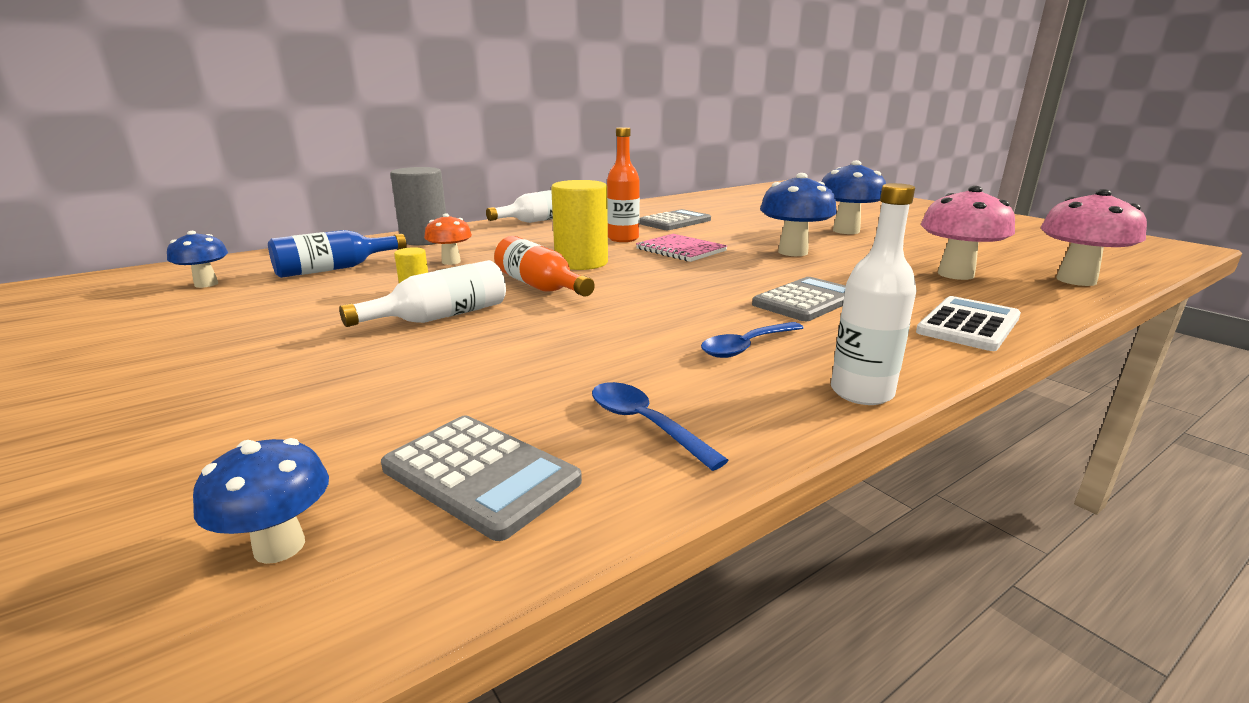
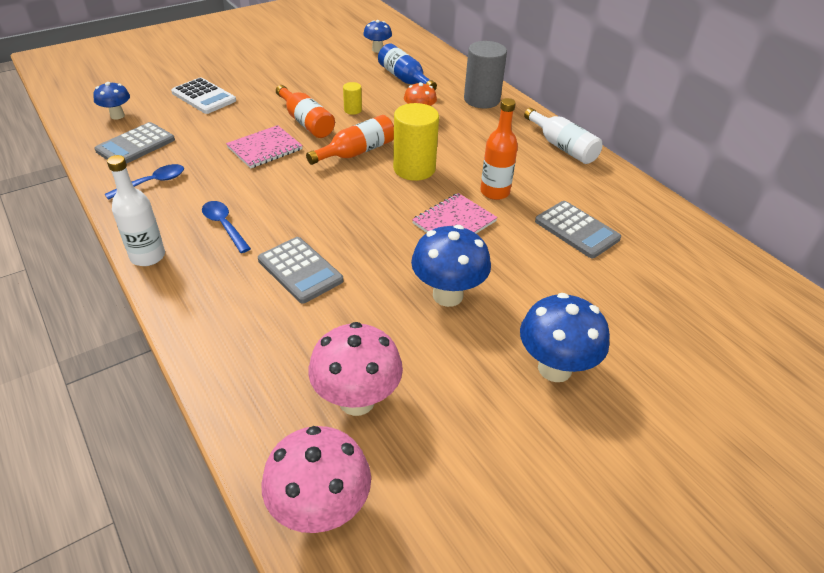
camera: 90 degrees right, 20 degrees up
white bottle [339,260,506,327] -> orange bottle [276,85,335,138]
white calculator [916,296,1021,351] -> white calculator moved to [171,77,236,114]
none -> pink notebook [226,125,303,169]

